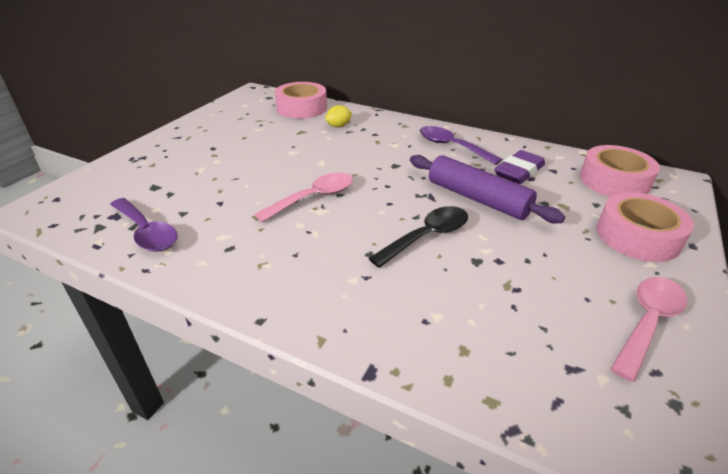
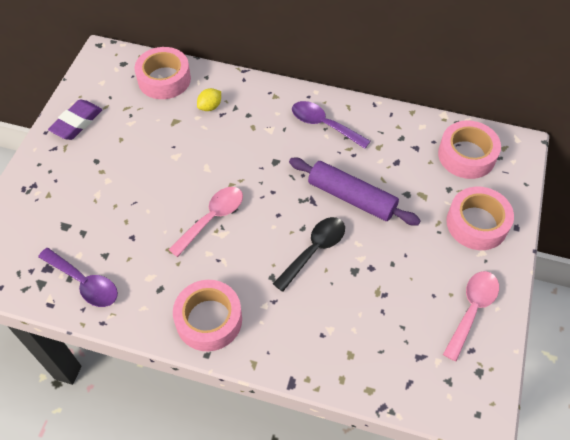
camera: 10 degrees left, 20 degrees up
purple eraser [495,150,545,184] -> purple eraser moved to [48,99,102,140]
none -> pink tape [173,280,242,351]

